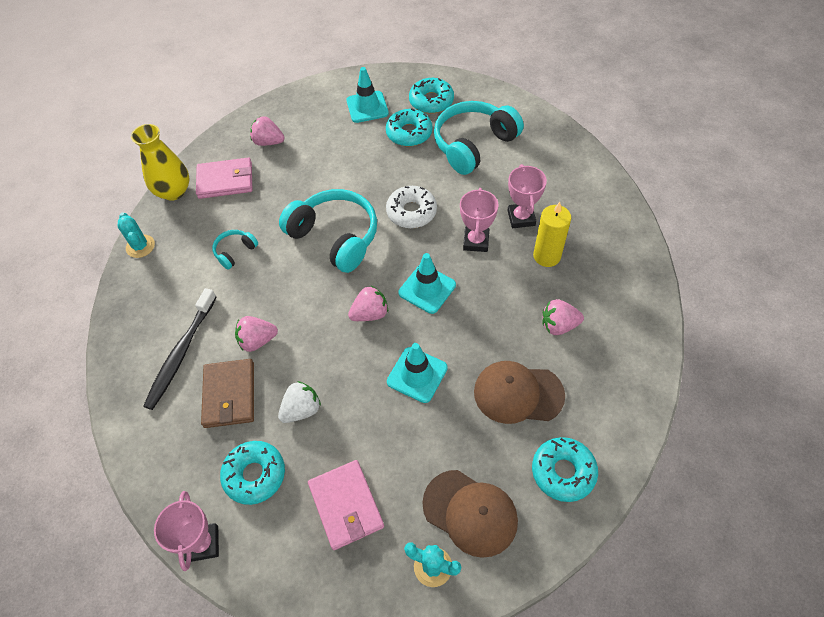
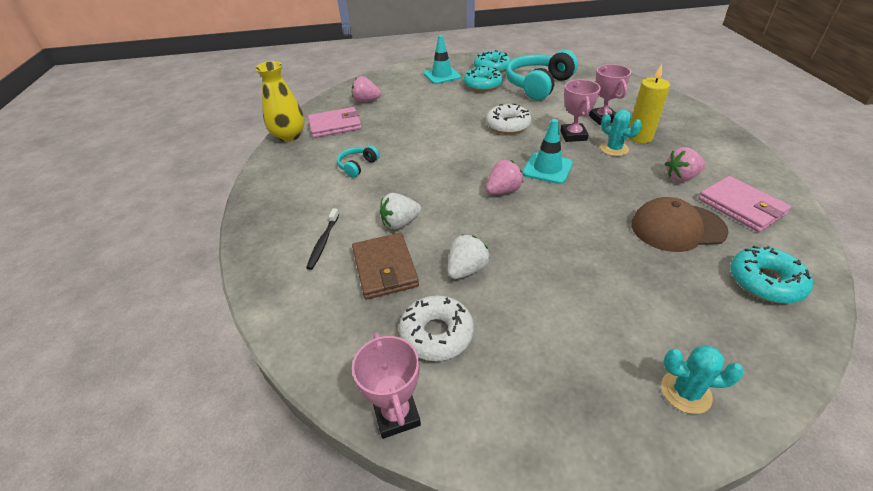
camera: 10 degrees left, 15 degrees down
turquoise cactus [117,213,155,258] -> turquoise cactus moved to [600,110,642,156]
black toothbrush [143,288,217,410] -> black toothbrush [306,208,339,270], size x0.58
turquoise donut [220,441,285,505] -> white donut [399,295,474,361]
pink strawberry [235,316,278,352] -> white strawberry [380,193,421,230]
turquoise headphones [279,189,377,273] -> none
pink wallet [308,460,384,550] -> pink wallet moved to [698,176,791,232]
turquoise traffic cone [387,343,448,403] -> none
brown cap [422,470,518,558] -> none

